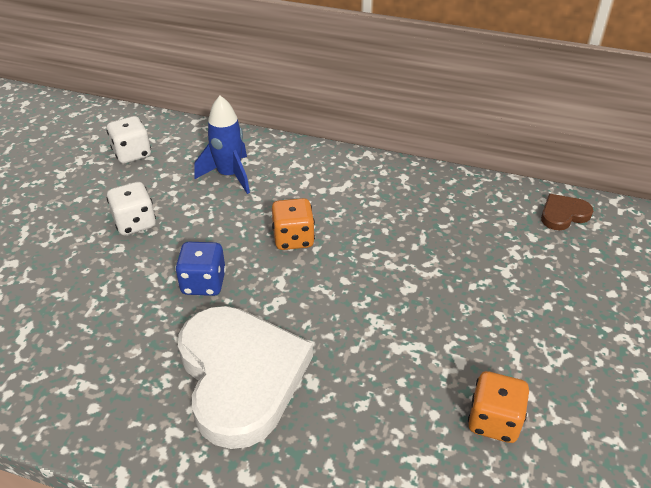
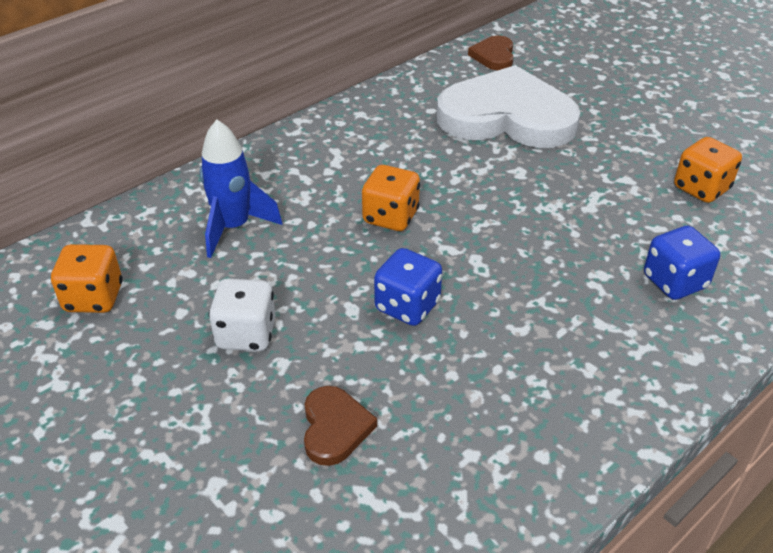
camera: 60 degrees left, 0 degrees up
white dice [106,116,151,163] -> orange dice [51,244,123,313]
white heart [178,306,313,449] -> white heart moved to [437,65,581,148]
none -> brown heart [304,386,377,466]
none -> blue dice [644,226,720,300]

